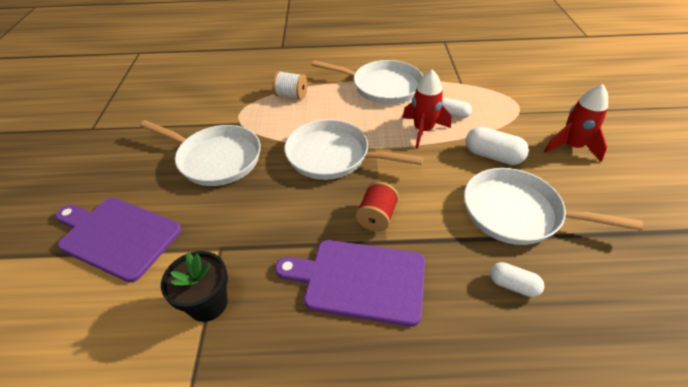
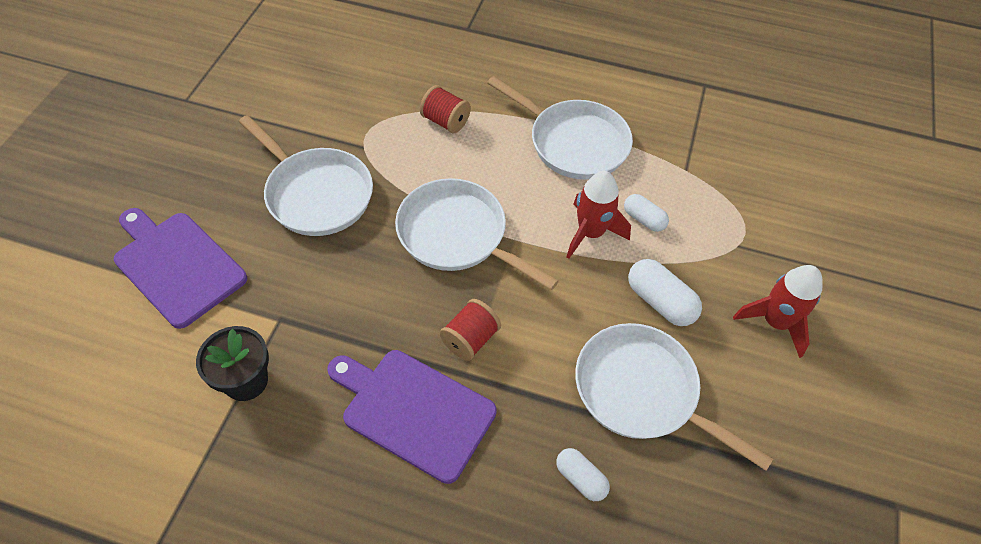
camera: 15 degrees right, 10 degrees up
white spool [272,71,307,100] -> red spool [420,85,471,133]

